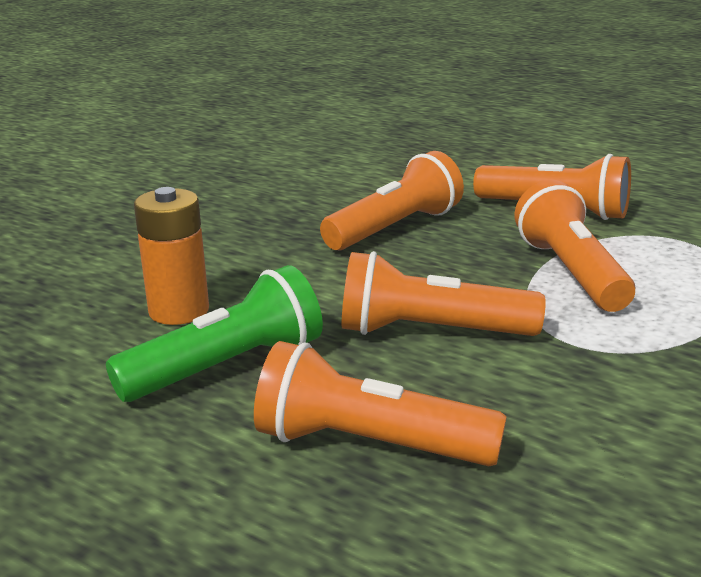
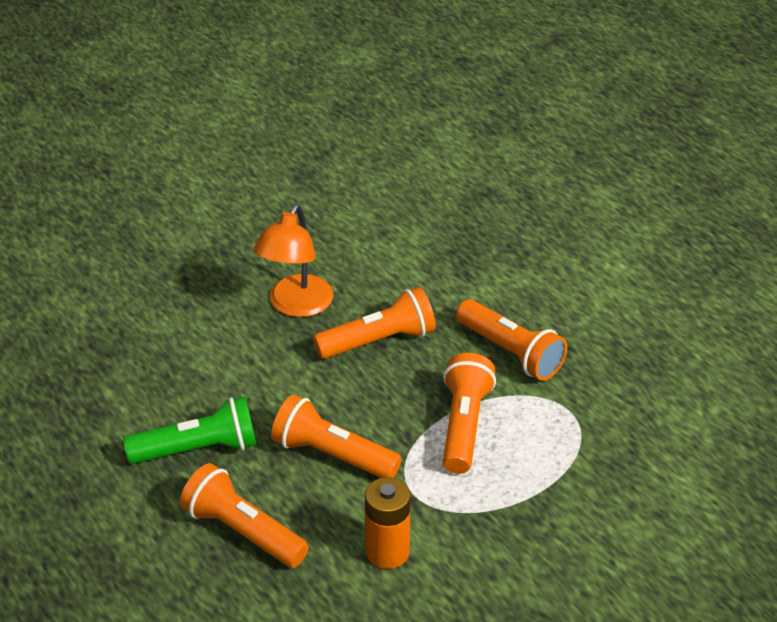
camera: 20 degrees right, 15 degrees up
orange battery [134,187,209,325] -> orange battery moved to [365,477,411,569]
none -> orange lamp [253,204,333,317]

